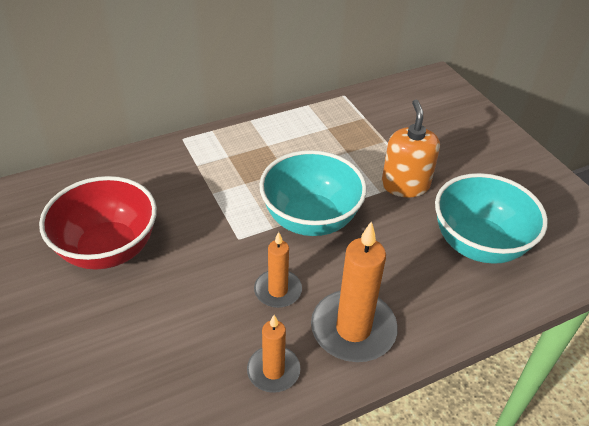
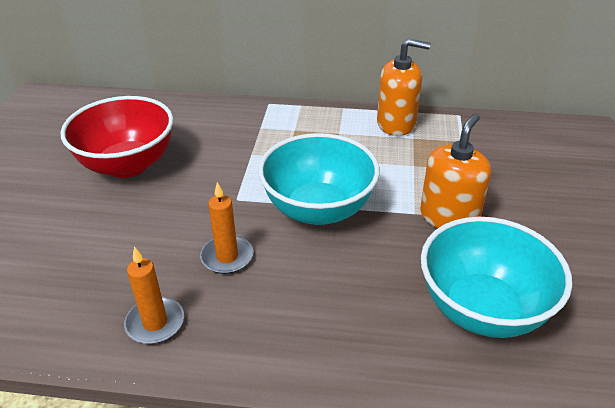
camera: 35 degrees right, 5 degrees down
orange candle [311,222,398,362] -> none
none -> orange soap dispenser [377,39,430,136]

